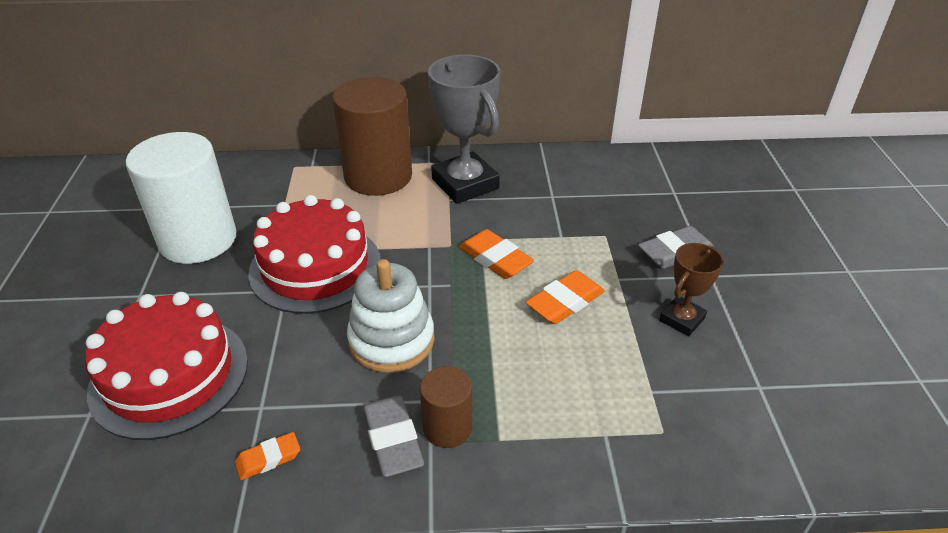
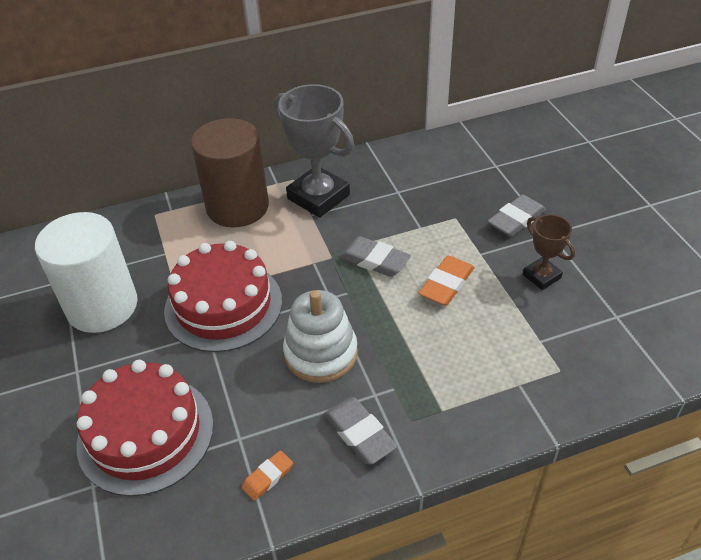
camera: 15 degrees left, 5 degrees up
brown cylinder [420,366,472,448] -> none
orange eraser [459,229,534,279] -> grey eraser [339,236,411,277]
brown trophy [660,243,724,336] -> brown trophy turned 60 degrees counterclockwise [523,214,575,290]

